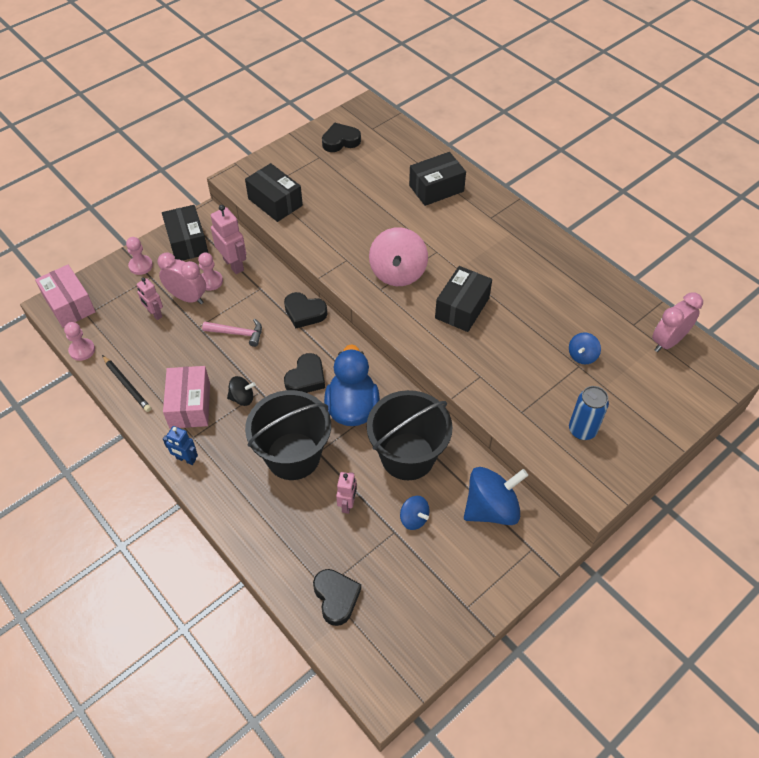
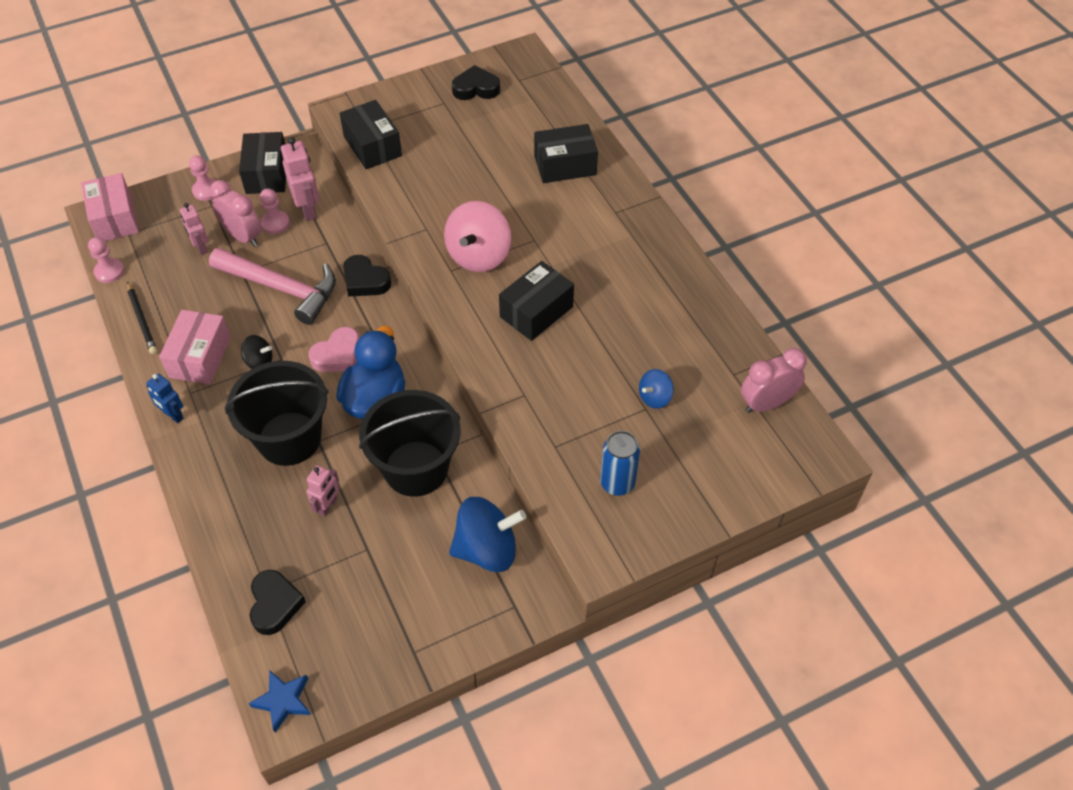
camera: 15 degrees right, 0 degrees up
pink hammer [202,319,262,347] -> pink hammer [209,248,336,325], size x1.91
black heart [284,353,325,393] -> pink heart [309,327,359,372]
blue spinning top [400,496,429,530] -> none
none -> blue star [249,671,311,733]

